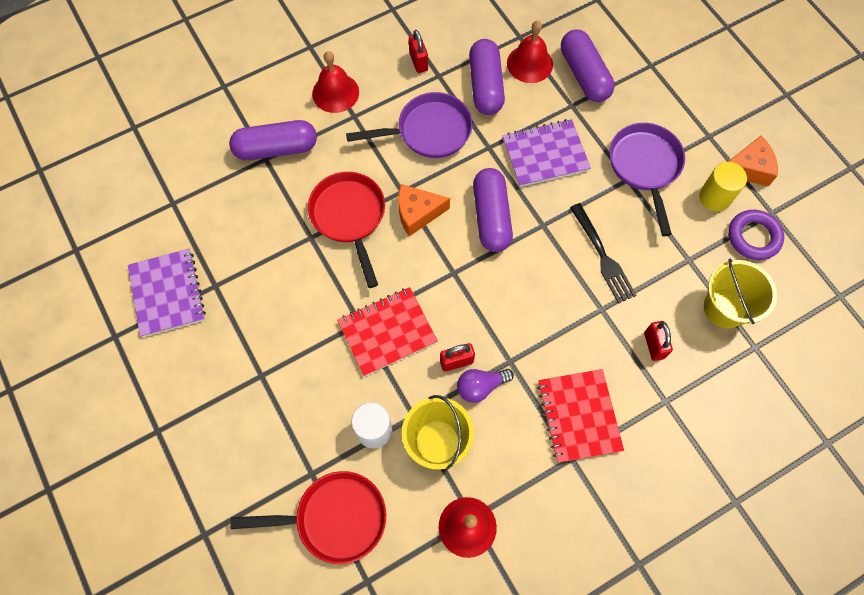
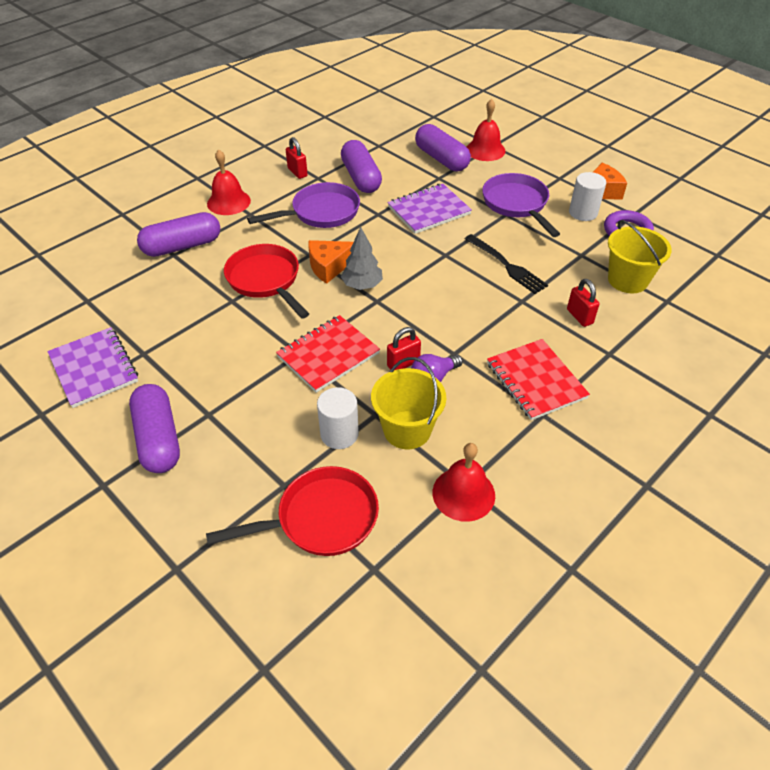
camera: 15 degrees left, 20 degrees down
purple capsule [473,168,513,252] -> purple capsule moved to [129,384,180,473]
red bell [507,21,553,83] -> red bell moved to [467,99,505,161]
yellow cylinder [699,162,747,211] -> white cylinder [569,172,606,221]
none -> grey tree [341,227,383,290]

